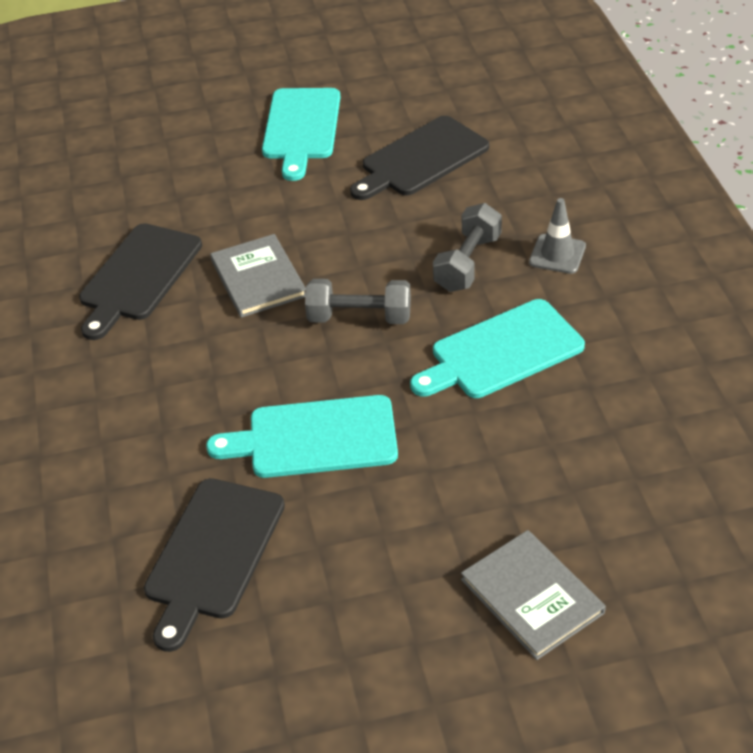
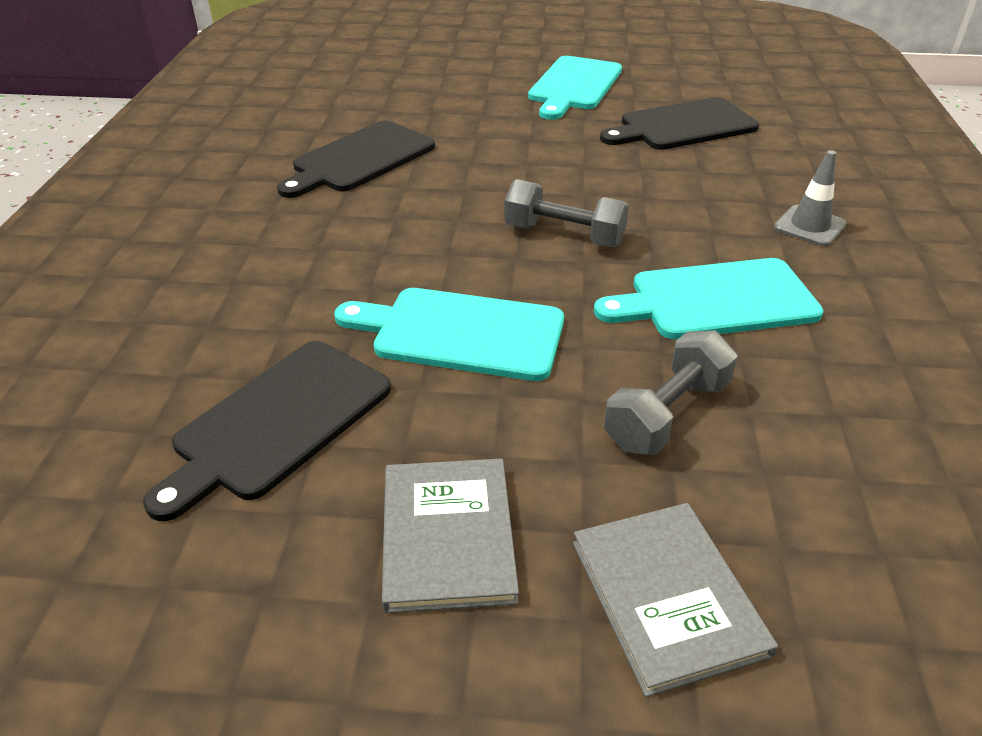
camera: 15 degrees right, 5 degrees down
grey book [210,234,306,318] -> grey book moved to [382,459,519,613]
grey dumbbell [433,203,502,292] -> grey dumbbell moved to [604,331,738,455]

